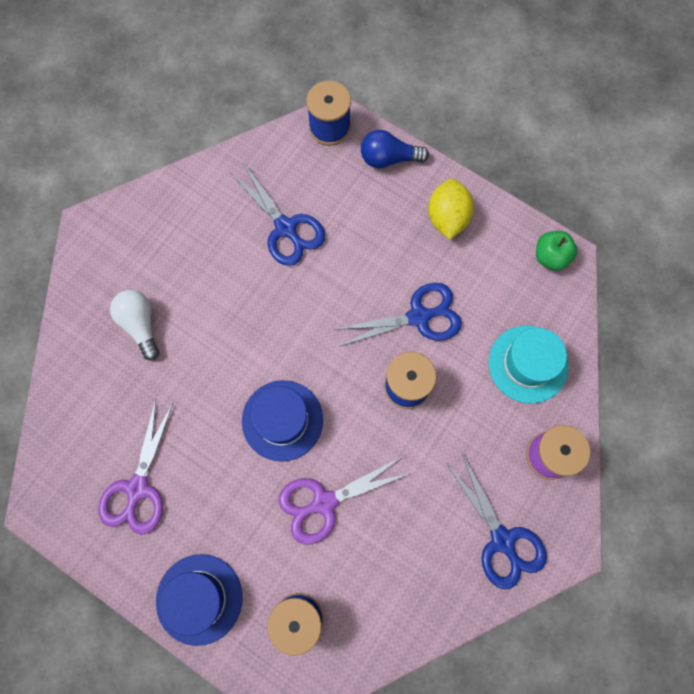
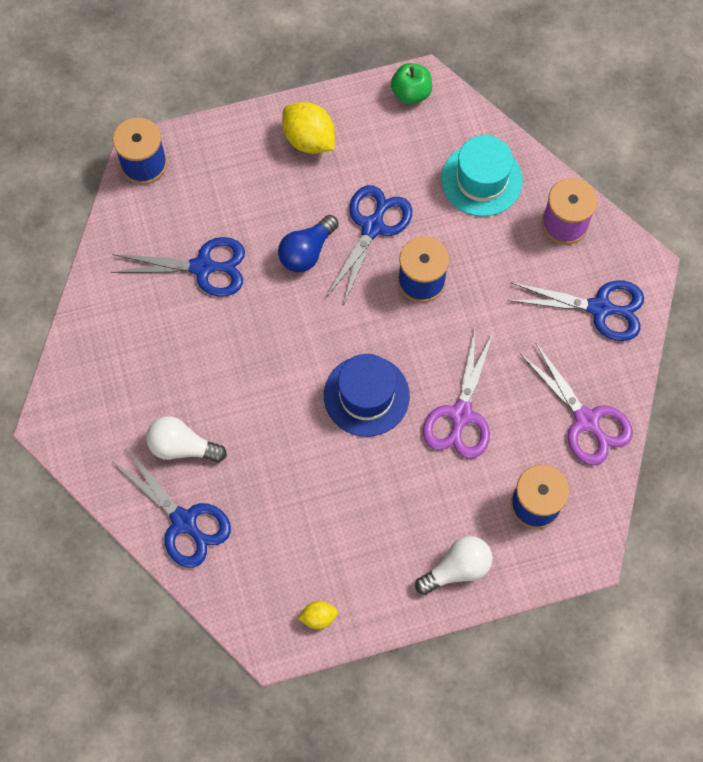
camera: 50 degrees left, 5 degrees down
purple scissors [98,400,173,535] -> purple scissors moved to [521,342,633,465]
blue hat [156,554,243,646] -> white light bulb [415,536,493,595]
blue light bulb [361,130,429,169] -> blue light bulb moved to [278,215,339,272]
none -> blue scissors [113,450,231,568]
none -> yellow lemon [298,601,338,629]

